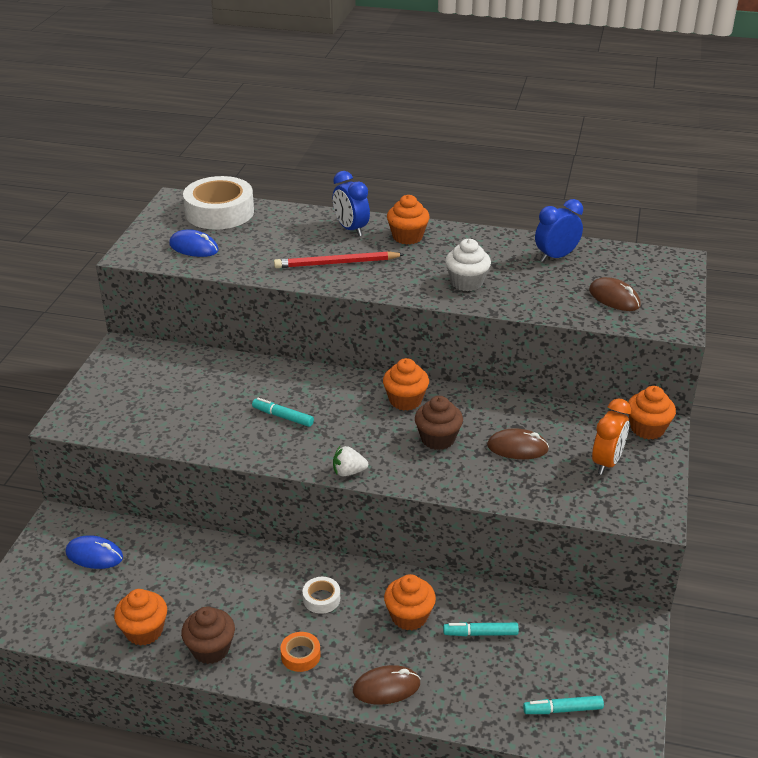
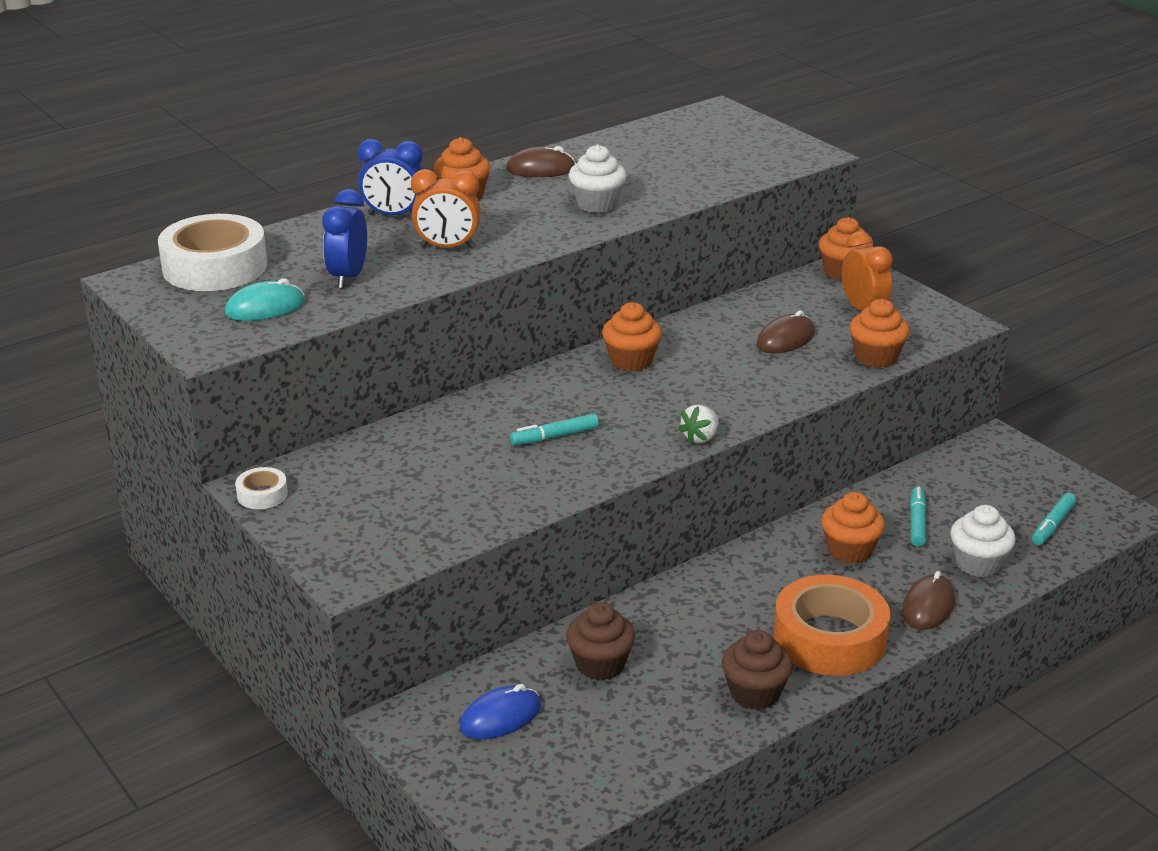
camera: 50 degrees left, 5 degrees down
orange cupcake [114,589,167,646] -> orange cupcake moved to [850,299,910,367]
blue mouse [169,229,219,257] -> turquoise mouse [225,278,305,321]
red pencil [274,251,405,268] -> orange clock [411,169,481,249]
orange tape [280,632,321,672] -> orange tape [773,575,890,676], size x2.25
white tape [303,577,340,614] -> white tape moved to [235,467,288,509]
brown cupcake [415,396,463,450] -> brown cupcake moved to [566,602,635,681]
turquoise marker [443,622,519,636] -> turquoise marker turned 150 degrees clockwise [910,487,926,547]
blue clock [535,199,583,262] -> blue clock moved to [322,189,367,289]
brown mouse [589,277,641,311] -> brown mouse moved to [506,146,576,177]
none -> white cupcake [950,505,1016,577]

